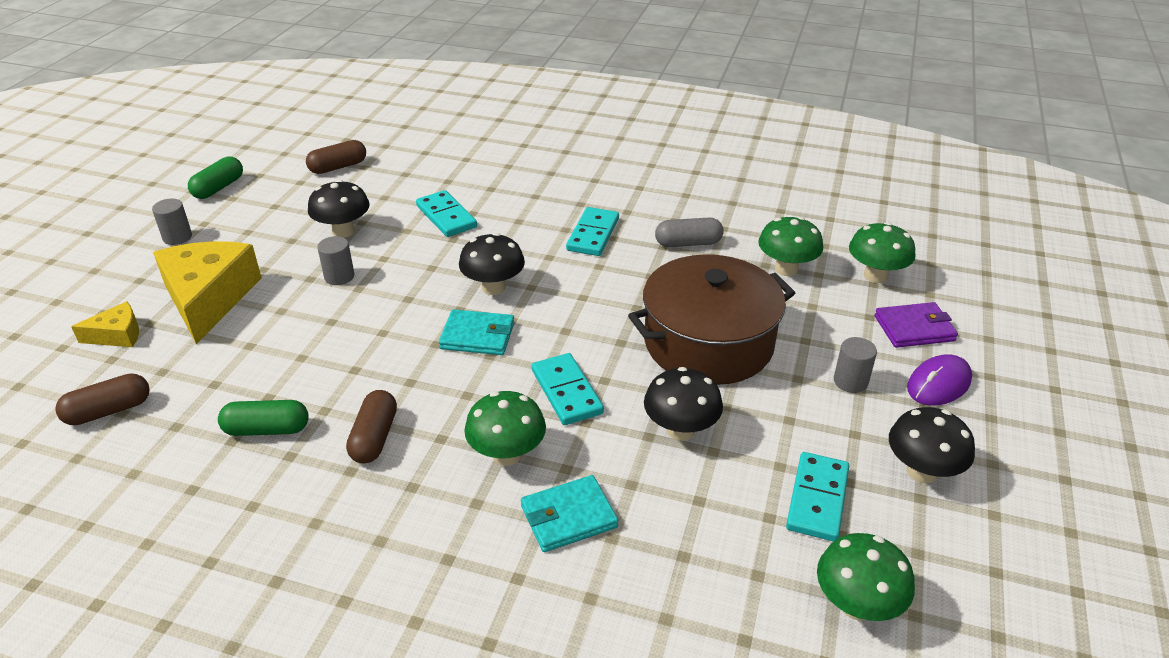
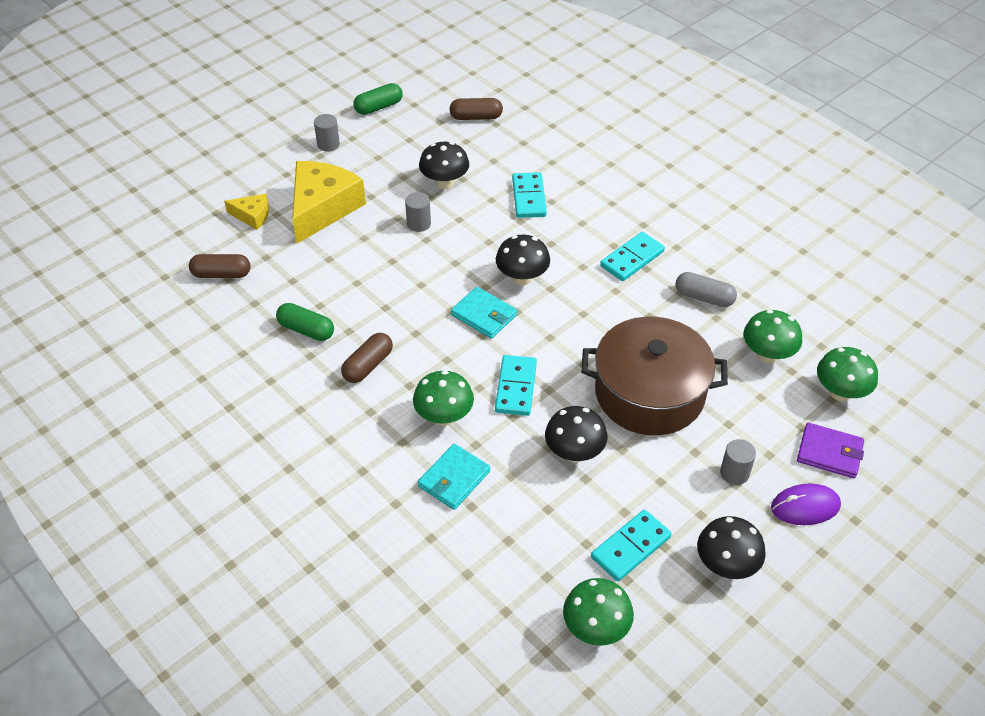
camera: 30 degrees right, 10 degrees up
turquoise wallet [521,475,618,552] -> turquoise wallet turned 60 degrees counterclockwise [418,444,490,510]

